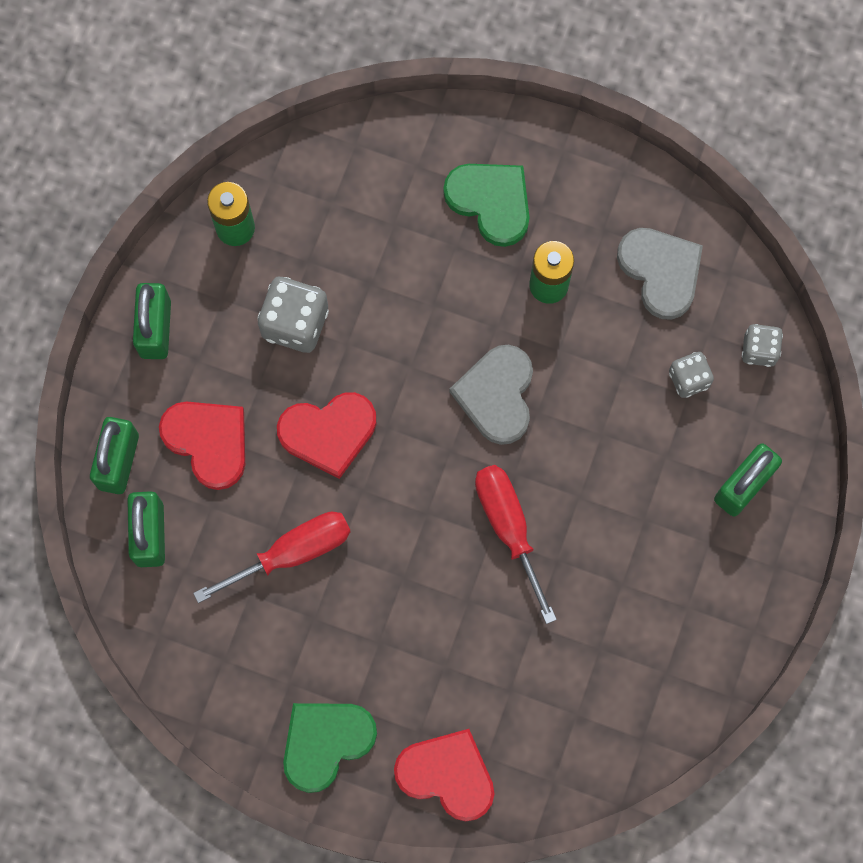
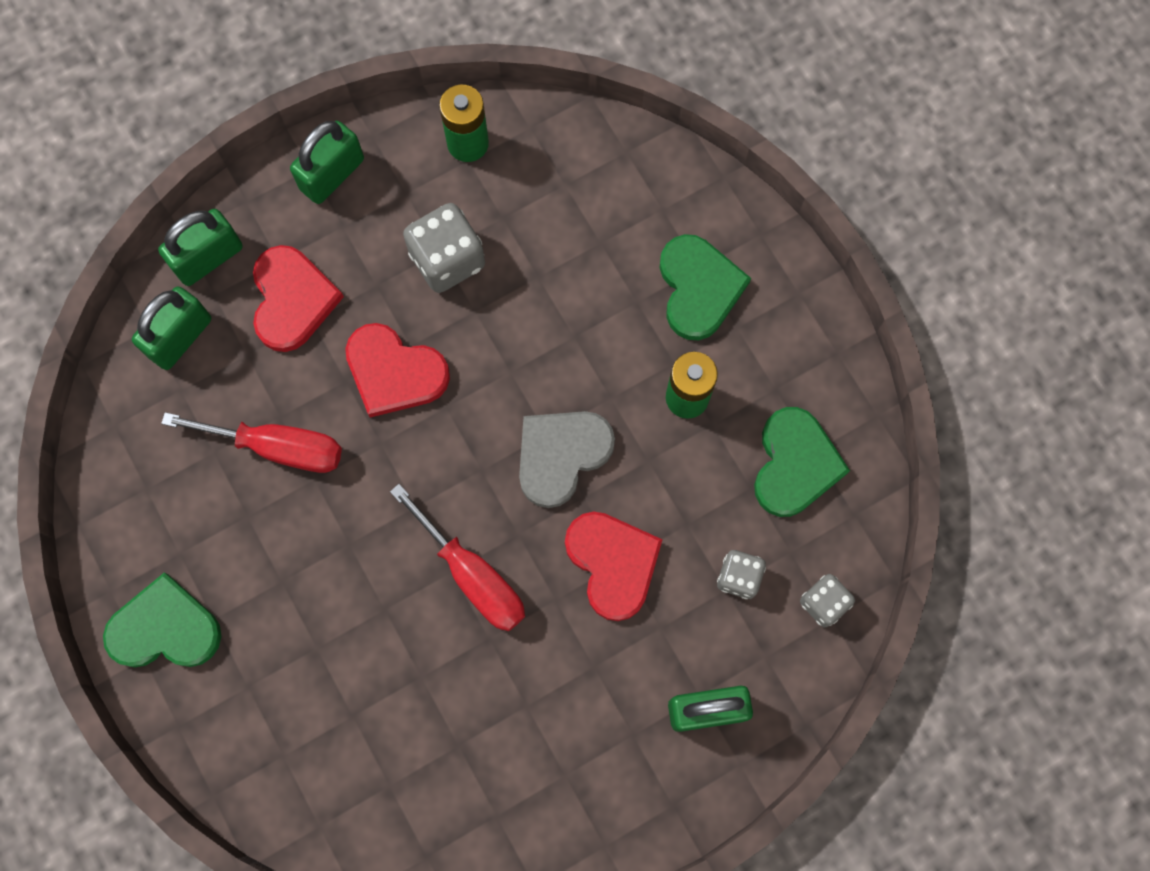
camera: 40 degrees right, 0 degrees up
red heart [394,729,494,821] -> red heart moved to [565,512,663,621]
red screwdriver [475,465,557,624] -> red screwdriver turned 120 degrees clockwise [390,484,525,631]
grey heart [617,228,703,320] -> green heart [754,407,850,517]

